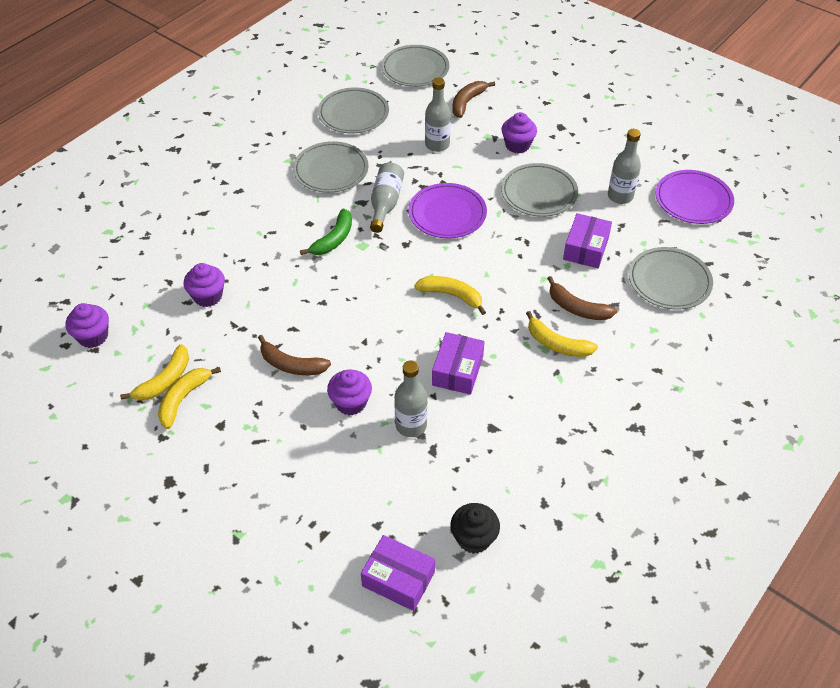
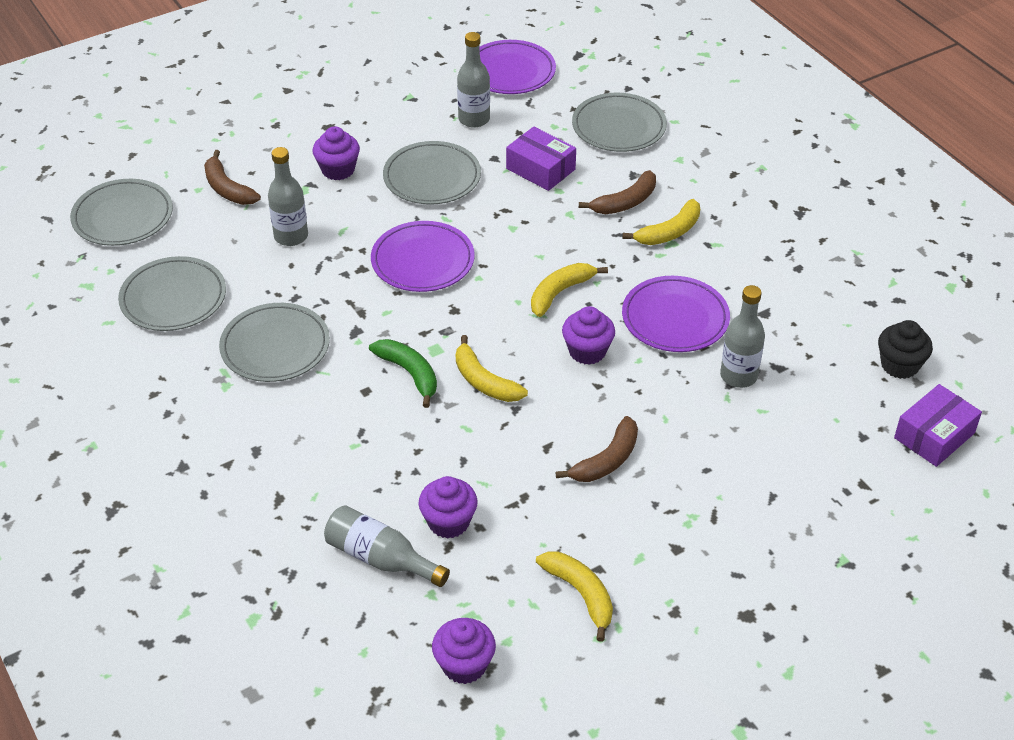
camera: 70 degrees left, 5 degrees down
yellow banana [158,367,221,429] -> yellow banana moved to [456,335,528,402]
purple cupcake [327,370,372,415] -> purple cupcake moved to [562,306,615,365]
grey bottle [370,162,404,233] -> grey bottle moved to [324,505,450,587]
purple box [432,332,485,395] -> purple plate [622,276,730,352]

